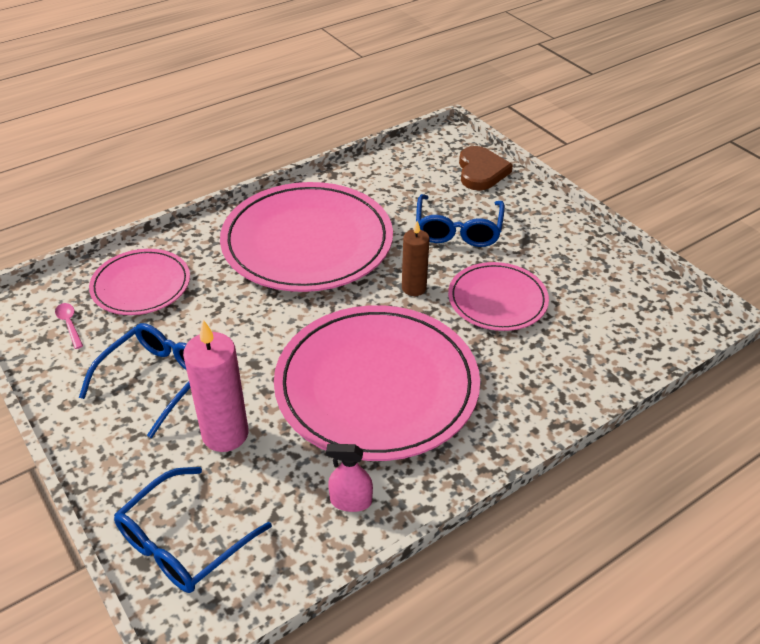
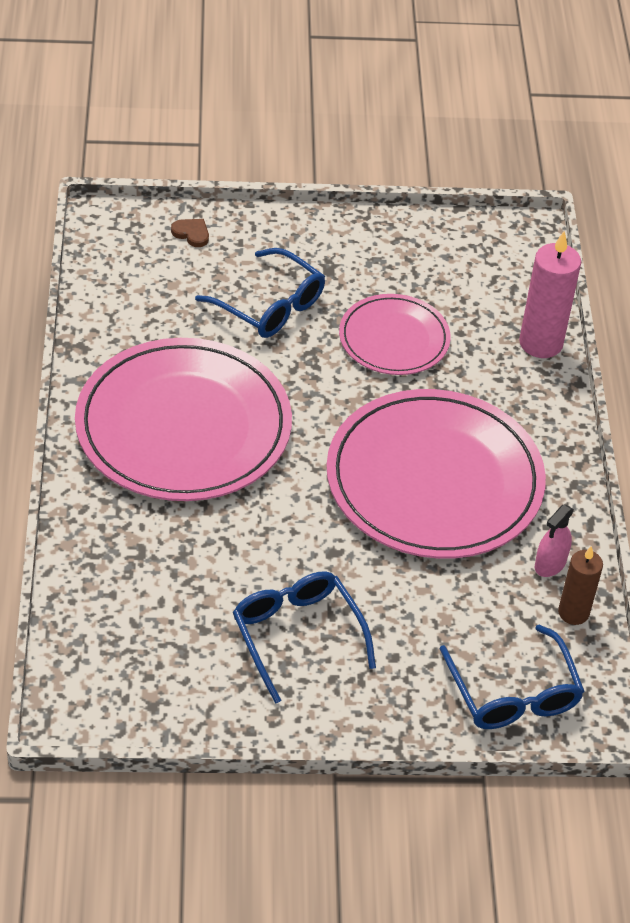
camera: 60 degrees left, 5 degrees up
pink spoon [55,303,83,349] -> none
pink plate [89,249,190,315] -> none
pink candle [183,320,248,452] -> pink candle moved to [519,231,581,358]
brown candle [402,221,430,296] -> brown candle moved to [558,546,603,625]
brown heart [459,146,513,191] -> brown heart [171,219,209,247], size x0.51

